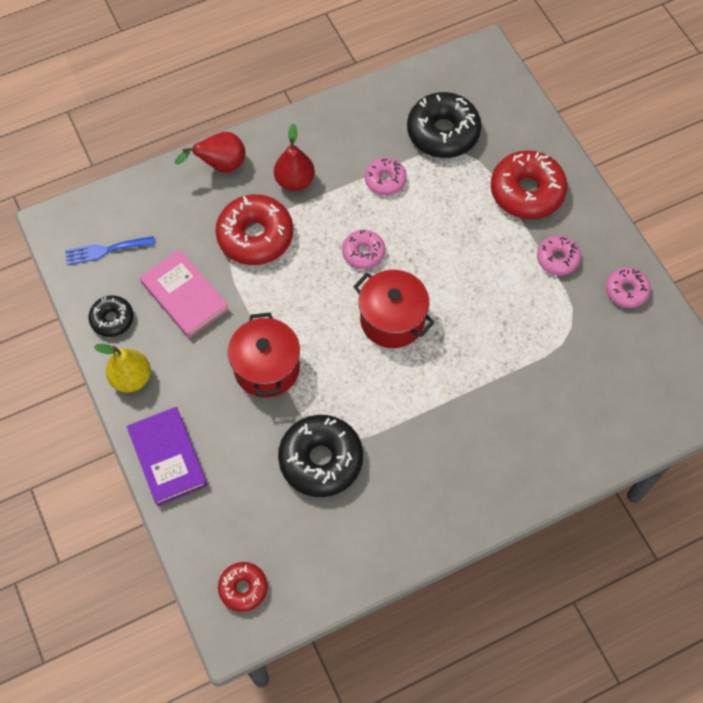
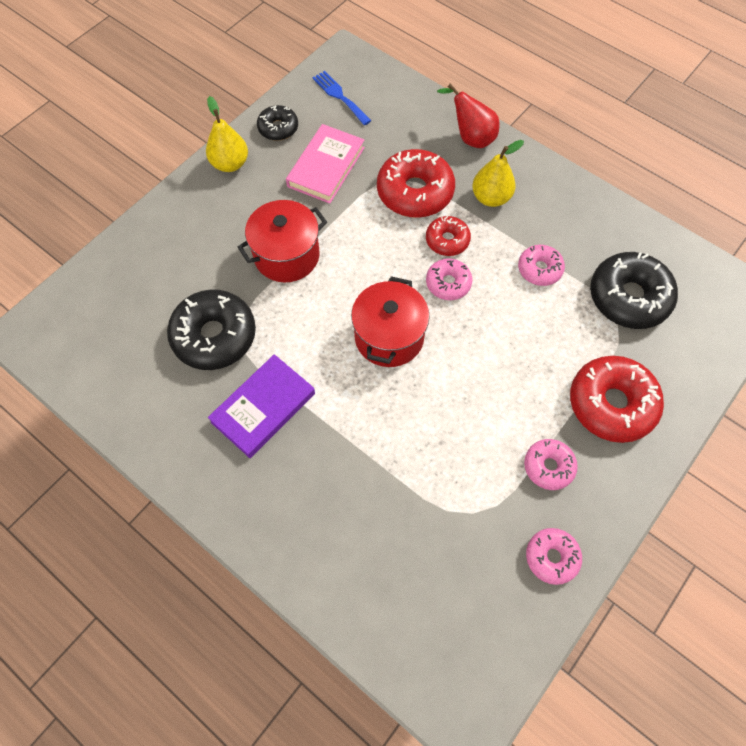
camera: 65 degrees right, 0 degrees up
purple book [127,407,207,506] -> purple book moved to [208,354,315,458]
red donut [218,562,268,612] -> red donut moved to [426,216,471,256]
red pear [274,123,315,191] -> yellow pear [472,140,524,207]

